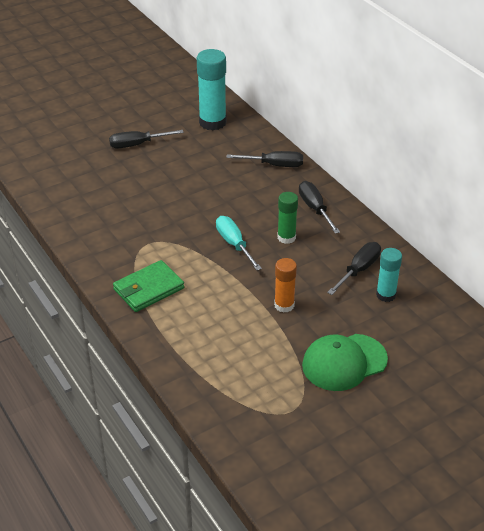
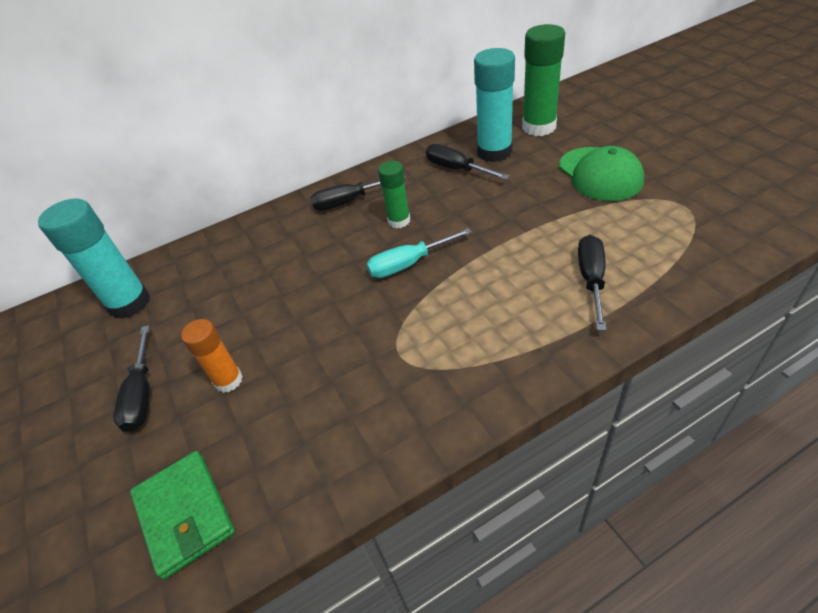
camera: 80 degrees left, 5 degrees up
green wallet [113,260,184,312] -> green wallet moved to [130,451,235,580]
black screwdriver [226,151,303,167] -> black screwdriver moved to [578,235,606,330]
orange glue stick [274,258,297,313] -> orange glue stick moved to [181,319,243,393]
turquoise glue stick [376,248,402,302] -> turquoise glue stick [474,48,515,162], size x1.70
none -> green glue stick [522,24,565,136]

